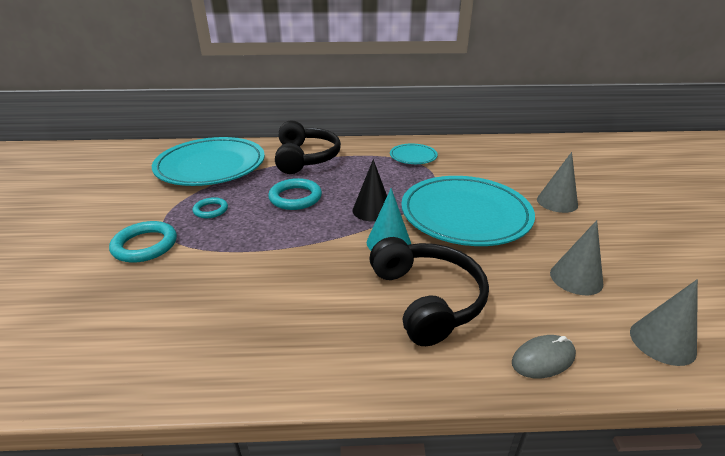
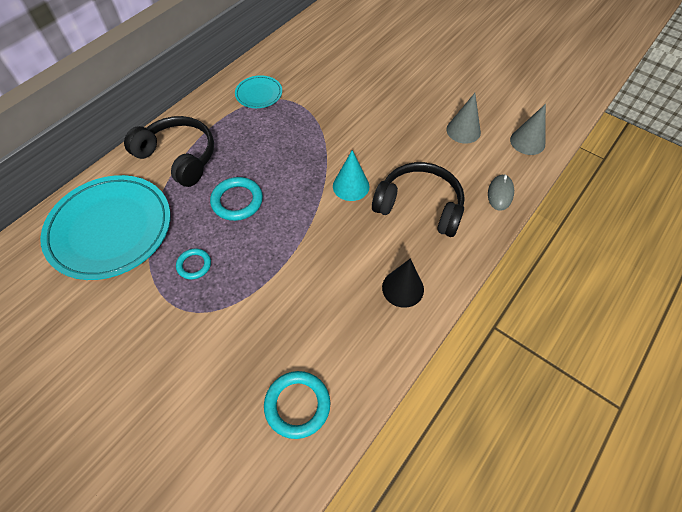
camera: 50 degrees left, 25 degrees up
turquoise ring [109,221,177,263] -> turquoise ring moved to [264,371,330,439]
black cone [353,159,387,222] -> black cone moved to [382,258,424,308]
turquoise plate [401,176,535,246] -> none
grey cone [537,152,578,213] -> none

